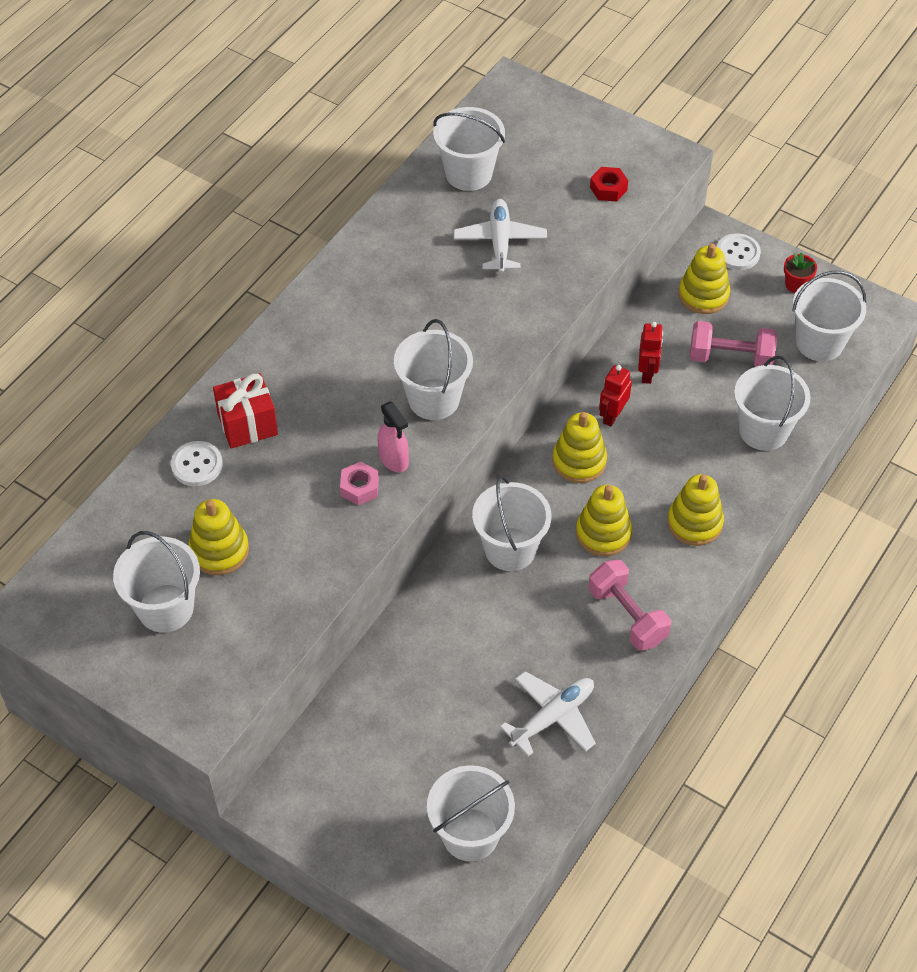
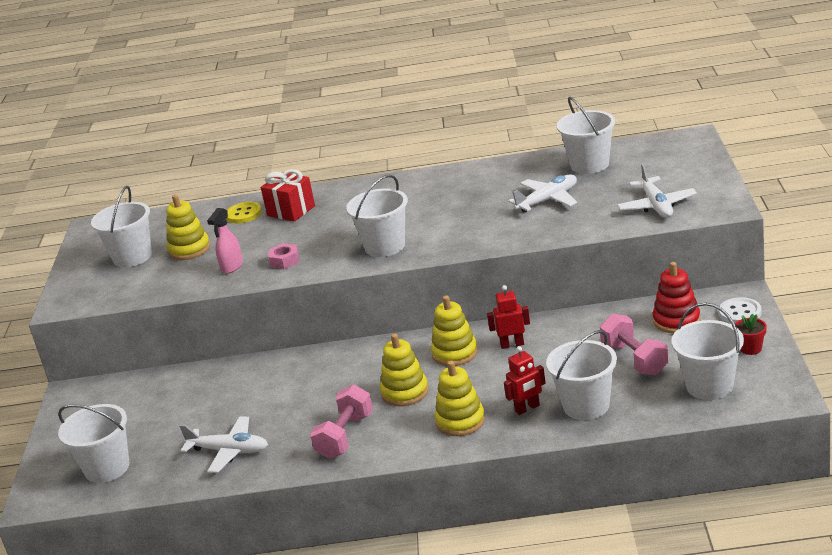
camera: 60 degrees right, 25 degrees down
white button [171,441,223,486] -> yellow button [226,202,262,223]
pink spray bottle [378,402,409,472] -> pink spray bottle moved to [207,208,243,274]
white bucket [472,475,551,571] -> none
red nut [590,167,628,202] -> white plane [617,164,697,218]
red robot [638,322,663,384] -> red robot moved to [504,346,546,415]
yellow stacking toy [678,243,730,314] -> red stacking toy [653,262,700,333]

